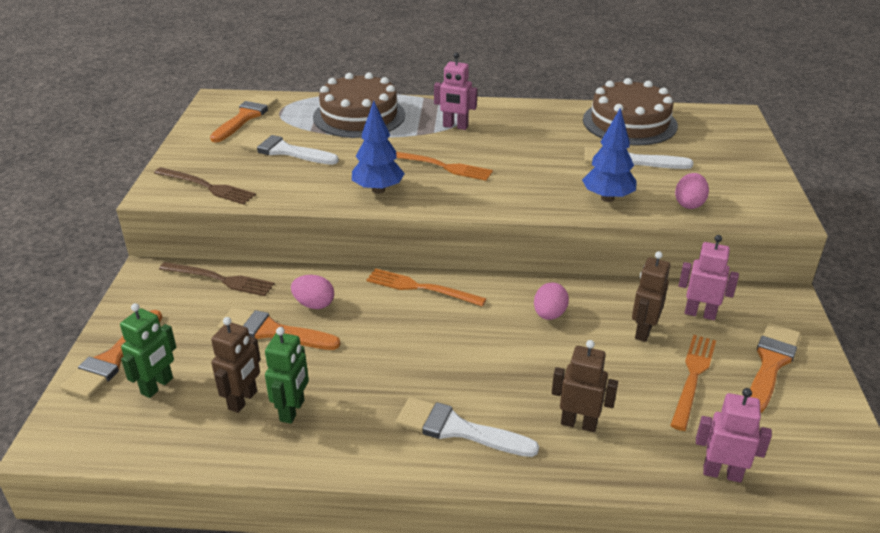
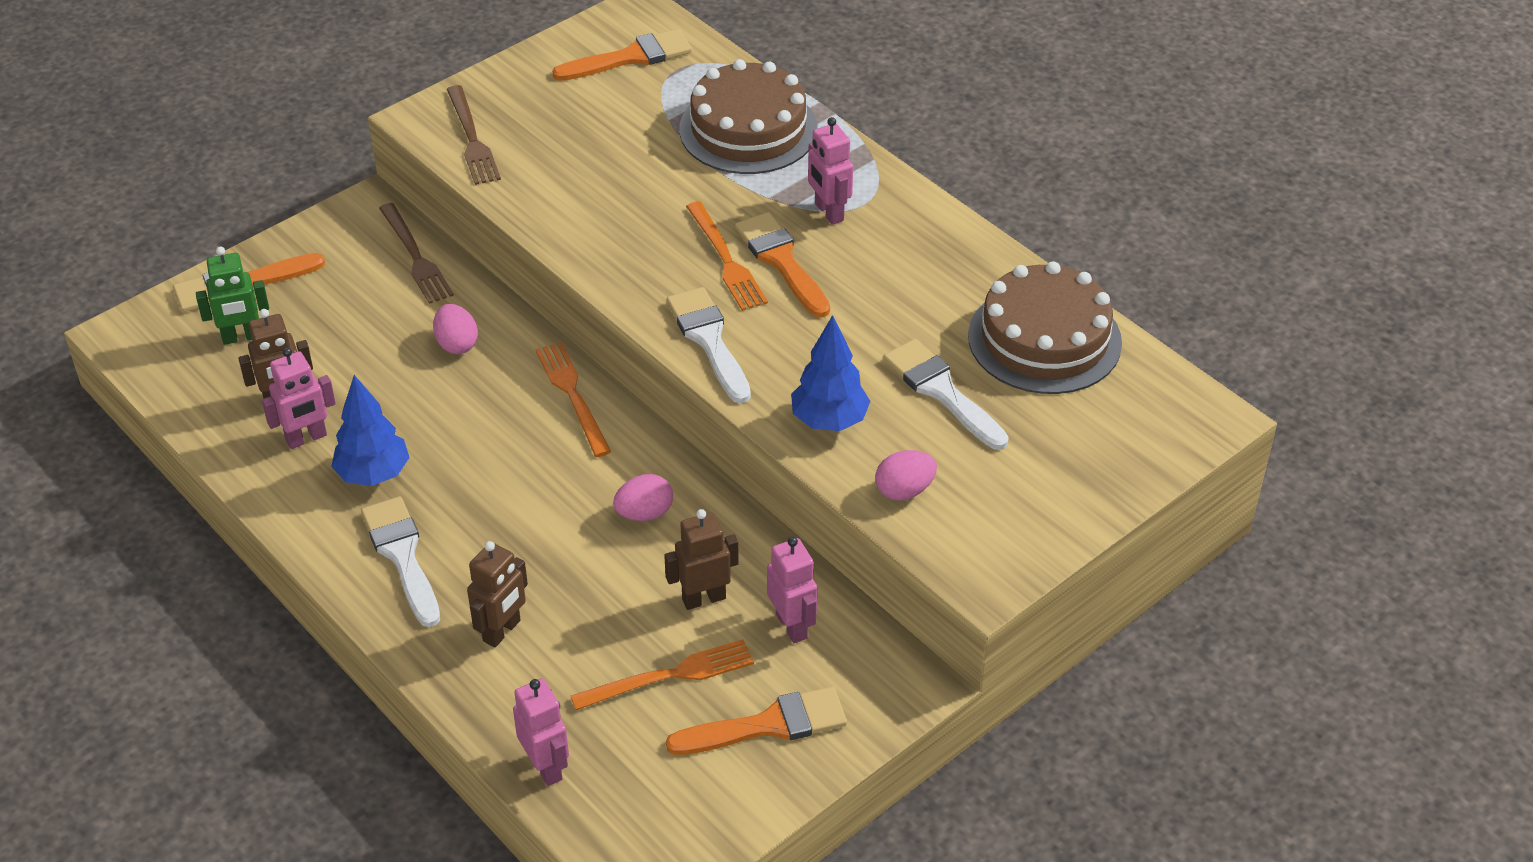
camera: 45 degrees right, 10 degrees up
orange brush [217,307,341,350] -> orange brush moved to [735,212,830,318]
white brush [240,133,339,165] -> white brush moved to [667,287,751,403]
green robot [265,327,309,424] -> pink robot [262,347,336,449]
blue tree [352,101,405,194] -> blue tree moved to [331,375,410,486]
brown robot [552,340,618,432] -> brown robot turned 60 degrees clockwise [467,541,528,648]

